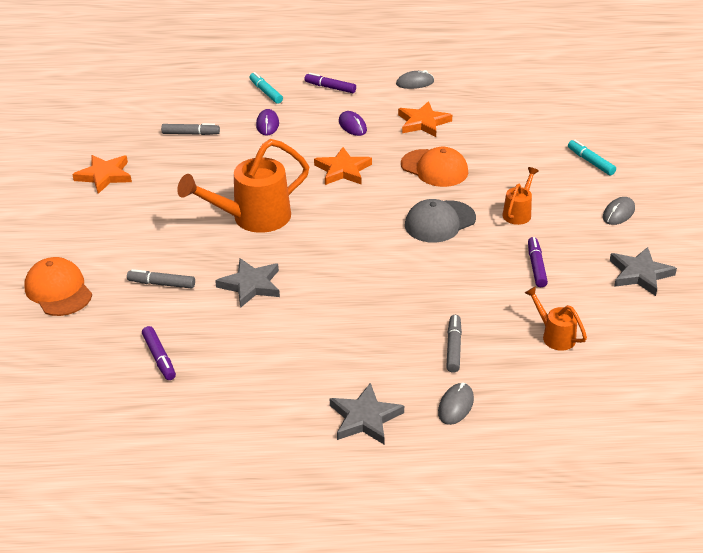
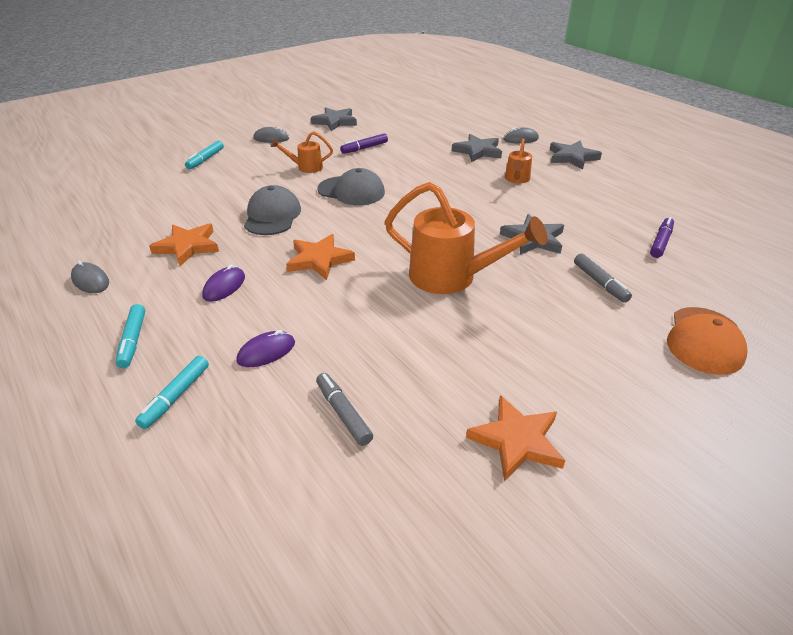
camera: 125 degrees left, 0 degrees up
purple marker [304,73,356,93] -> turquoise marker [116,304,145,368]
orange cap [401,147,468,187] -> grey cap [244,185,301,235]
grey marker [446,315,462,373] -> grey star [452,134,502,162]
orange watering can [525,286,587,351] -> orange watering can moved to [505,139,532,184]

